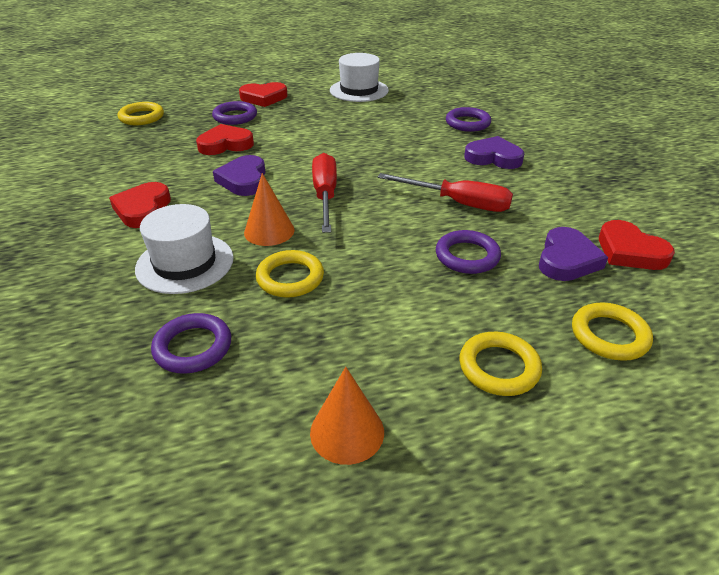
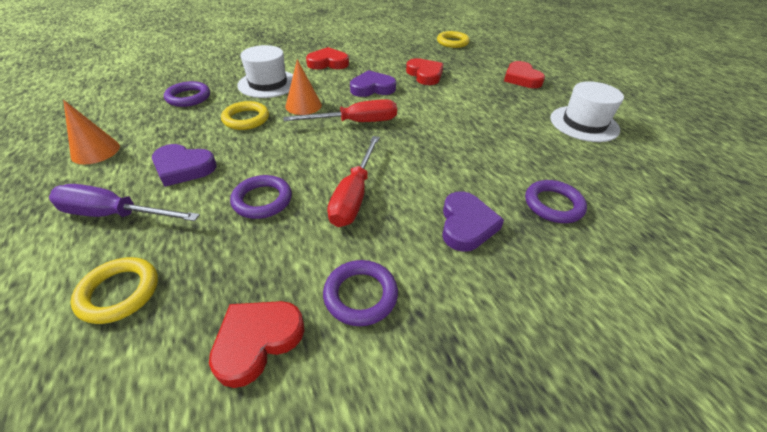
camera: 80 degrees right, 5 degrees up
purple ring [212,101,257,125] -> purple ring moved to [323,260,398,326]
yellow ring [459,332,542,396] -> purple screwdriver [49,184,200,221]
purple heart [539,227,608,281] -> purple heart moved to [152,144,217,187]

